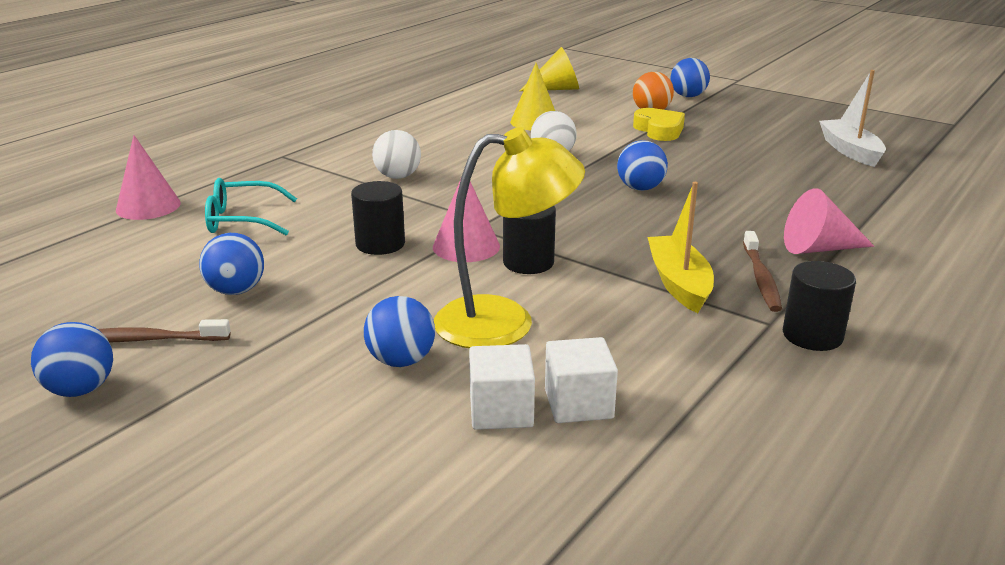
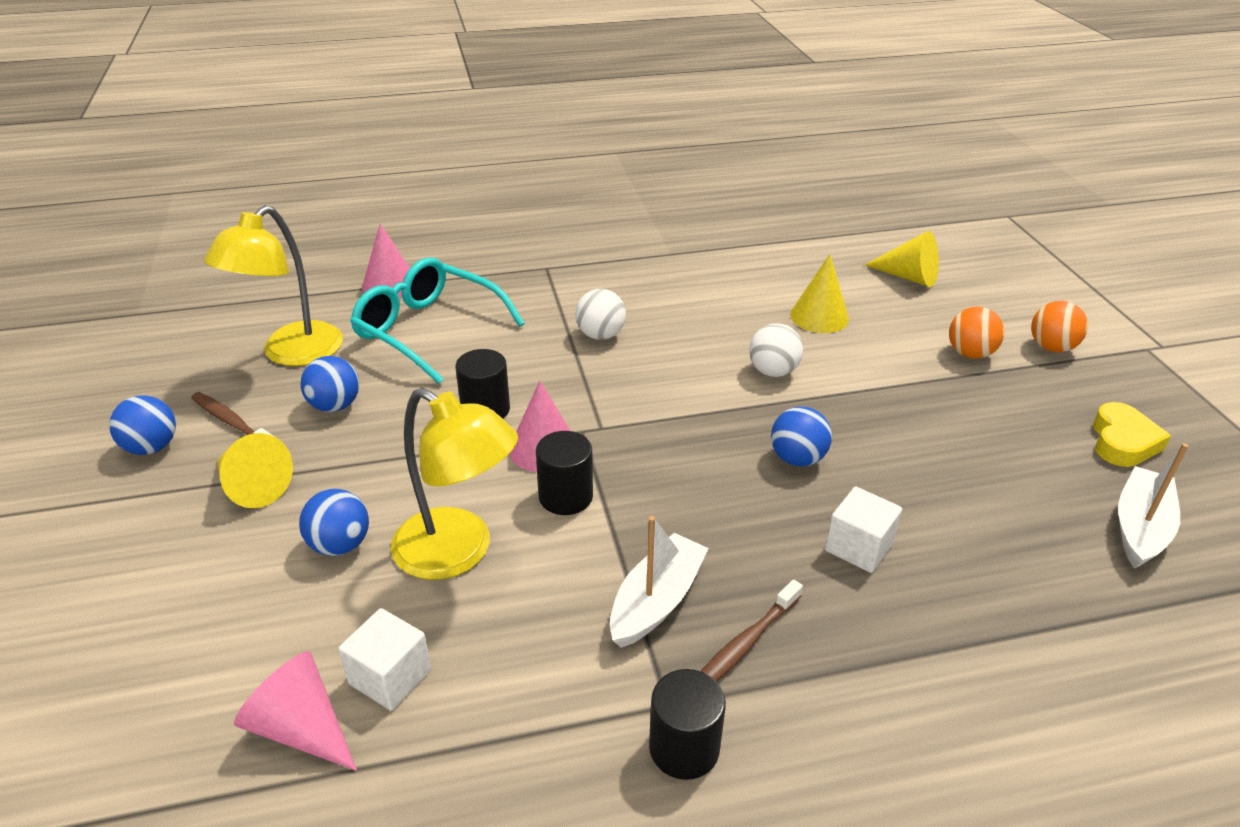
camera: 40 degrees right, 10 degrees up
turquoise glasses [205,178,297,235] -> turquoise glasses [350,258,525,384], size x1.58
white cube [469,344,535,430] -> white cube moved to [825,487,902,573]
yellow heart [633,108,685,141] -> yellow heart moved to [1093,402,1171,467]
yellow boat [648,182,714,313] -> white boat [610,516,709,648]
blue ball [670,58,710,97] -> orange ball [1031,301,1088,352]
pink cone [784,188,874,254] -> pink cone moved to [234,651,357,771]
none -> yellow lamp [204,205,343,366]
none -> yellow cone [217,433,293,508]

